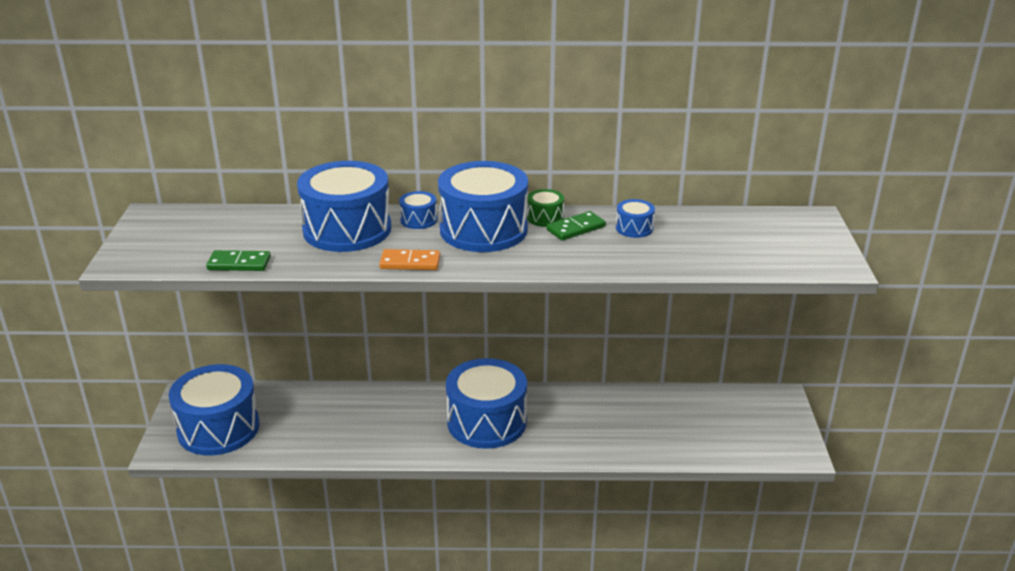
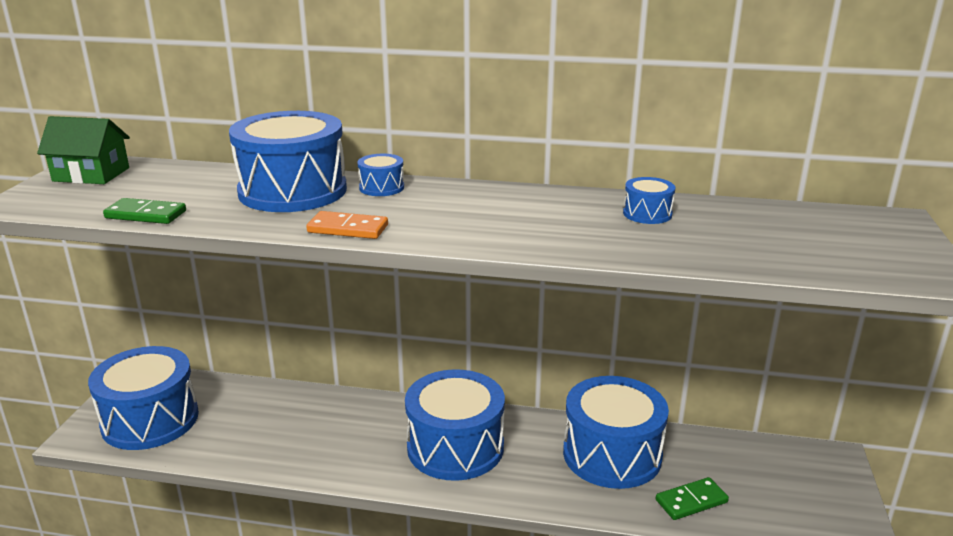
camera: 10 degrees right, 5 degrees down
blue drum [438,161,528,252] -> blue drum moved to [563,376,669,489]
green drum [527,189,564,227] -> none
green domino [547,211,606,241] -> green domino moved to [656,477,729,520]
none -> green house [37,116,130,184]

